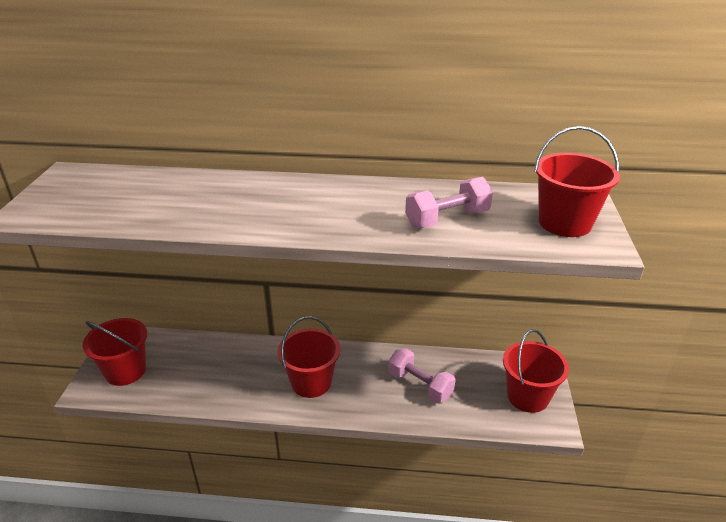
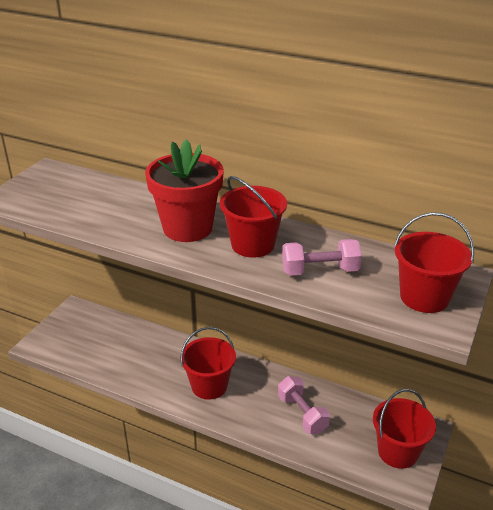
camera: 20 degrees right, 0 degrees up
red bucket [83,318,147,386] -> red bucket moved to [220,176,287,257]
none -> red flower pot [145,139,224,242]

